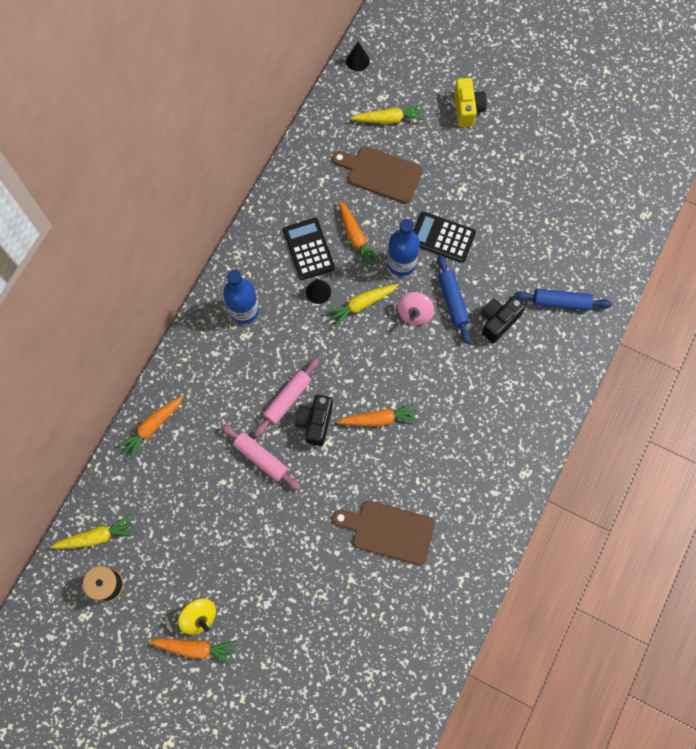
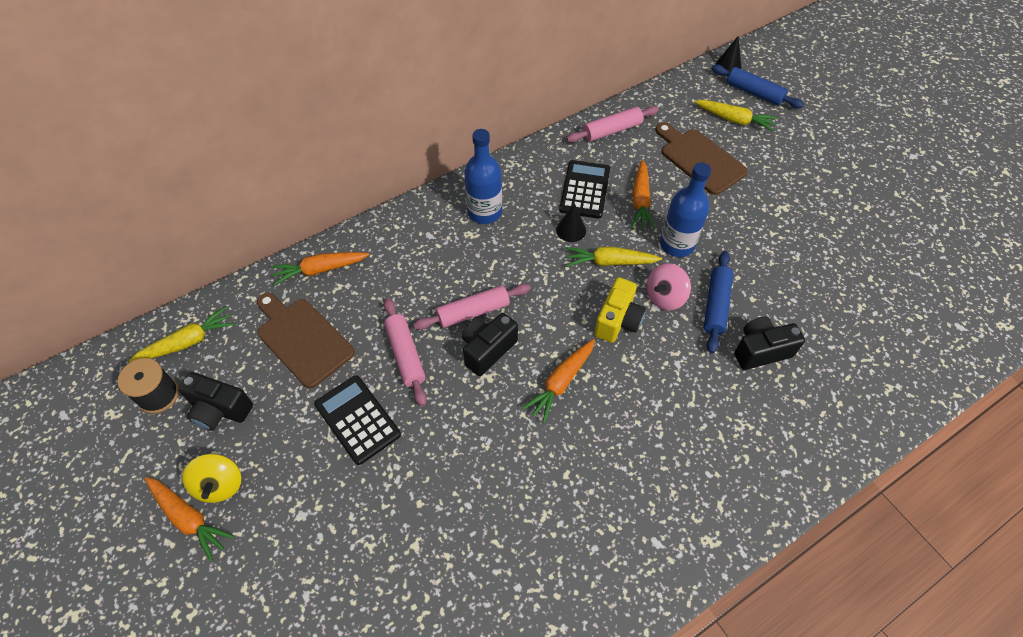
camera: 30 degrees right, 15 degrees down
yellow carrot [50,514,136,549] -> yellow carrot turned 45 degrees counterclockwise [129,306,235,362]
brown cutting board [332,501,435,565] -> brown cutting board moved to [257,292,355,388]
orange carrot [337,402,419,426] -> orange carrot turned 105 degrees clockwise [522,339,595,423]
black calculator [414,212,476,263] -> black calculator moved to [314,375,401,465]
yellow camera [454,78,487,127] -> yellow camera moved to [594,277,646,343]
blue rolling pin [514,289,612,311] -> blue rolling pin moved to [711,64,804,108]
none -> black camera [178,372,253,431]
none -> pink rolling pin [566,106,659,142]

